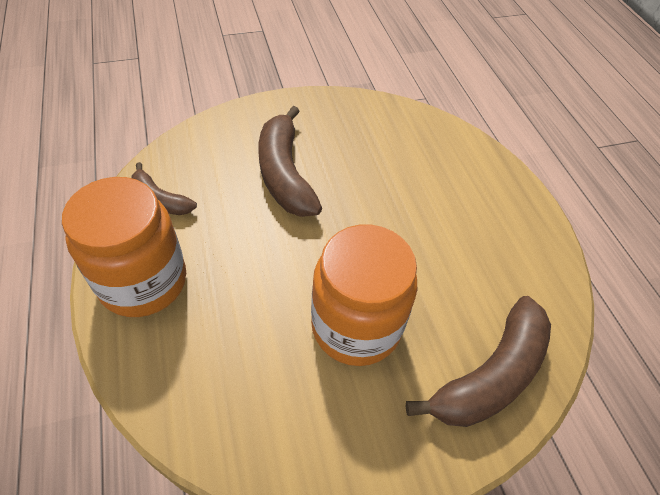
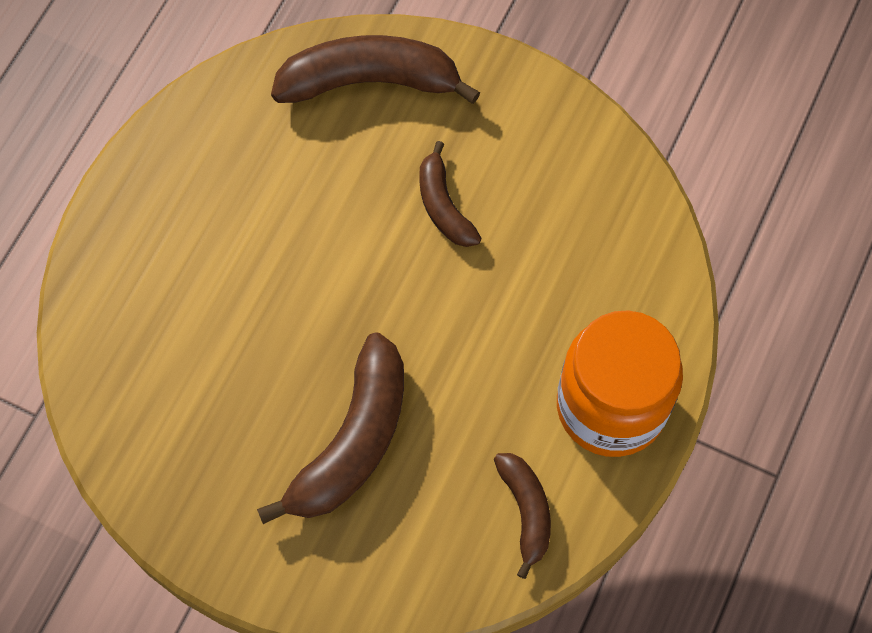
camera: 135 degrees left, 15 degrees up
orange jar [311,224,417,366] -> brown banana [419,141,482,247]

